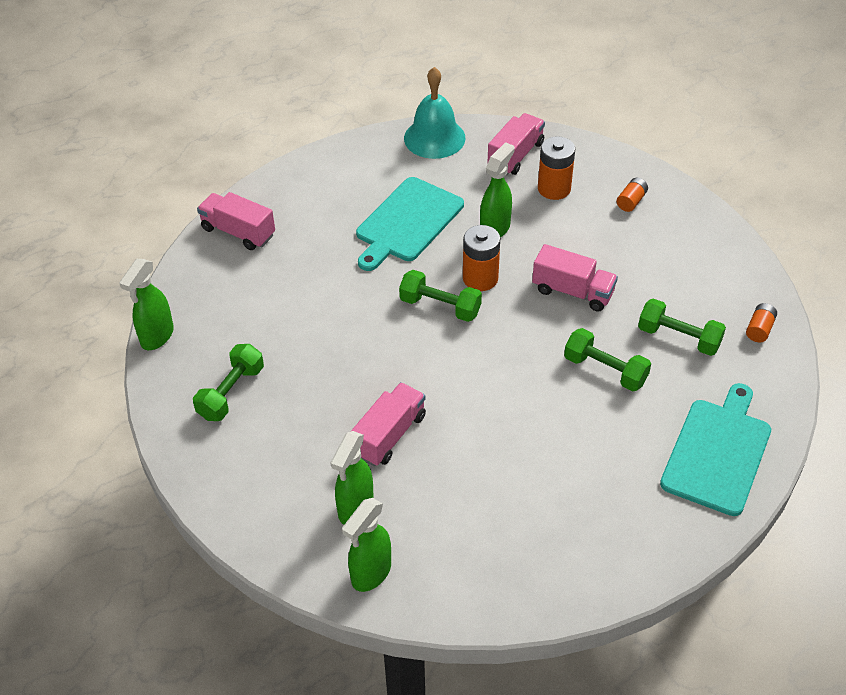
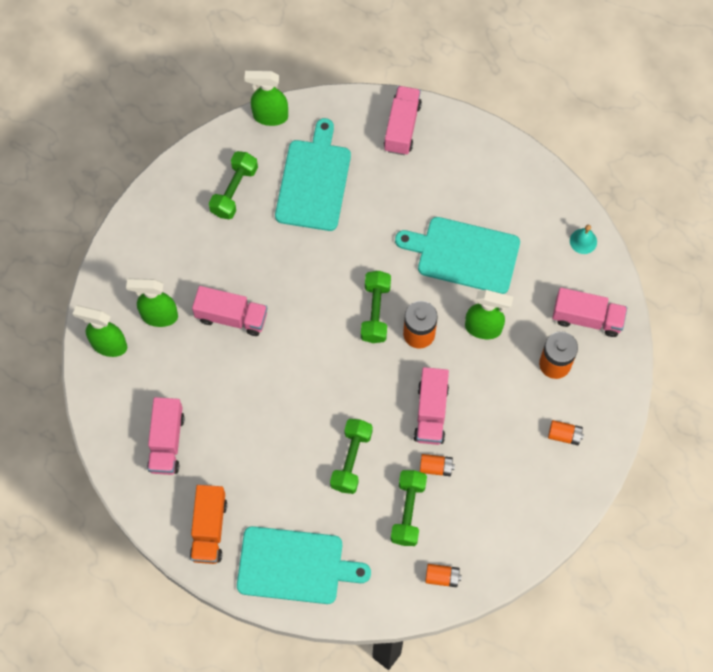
camera: 70 degrees right, 20 degrees up
green dumbbell [193,344,264,421] -> green dumbbell turned 75 degrees counterclockwise [209,151,258,219]
turquoise bell [404,67,466,159] -> turquoise bell [570,225,597,254], size x0.46
none -> pink truck [147,397,185,475]
none -> orange truck [190,485,227,564]
none -> turquoise cutting board [275,118,351,231]
none -> orange battery [420,454,455,476]

